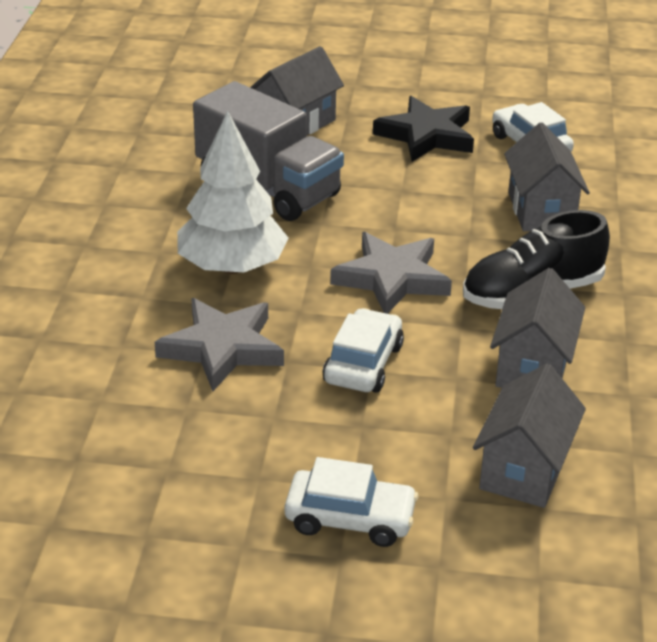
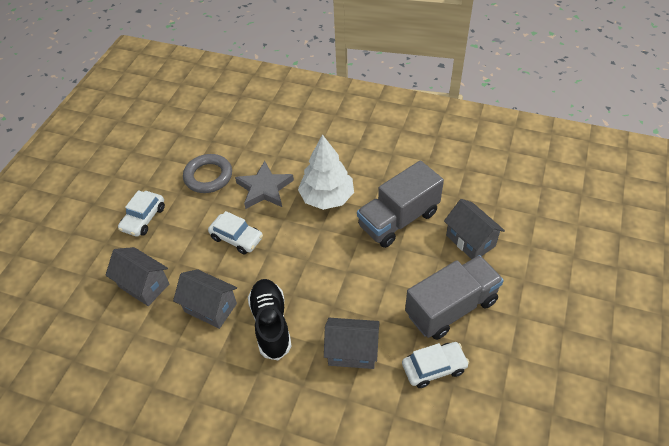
camera: 105 degrees right, 15 degrees up
grey star [330,232,452,314] -> none
black star [373,96,474,162] -> grey truck [405,255,504,340]
none -> grey ring [183,154,232,193]

